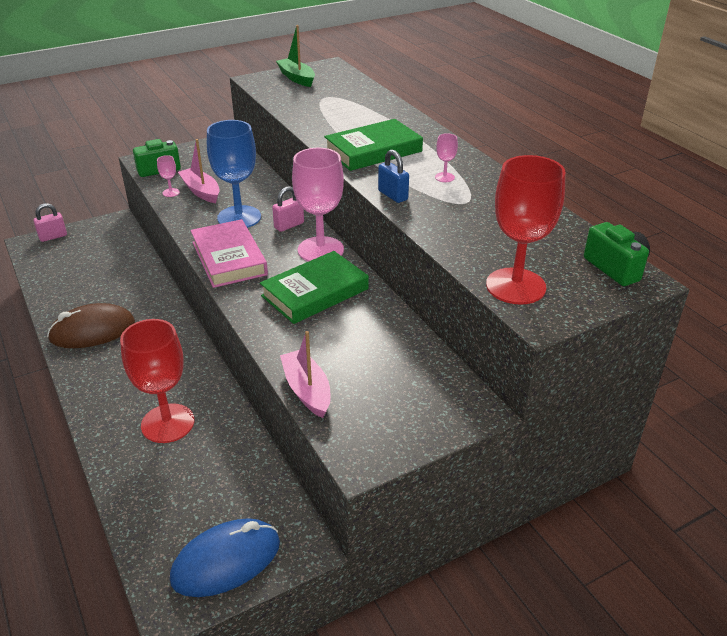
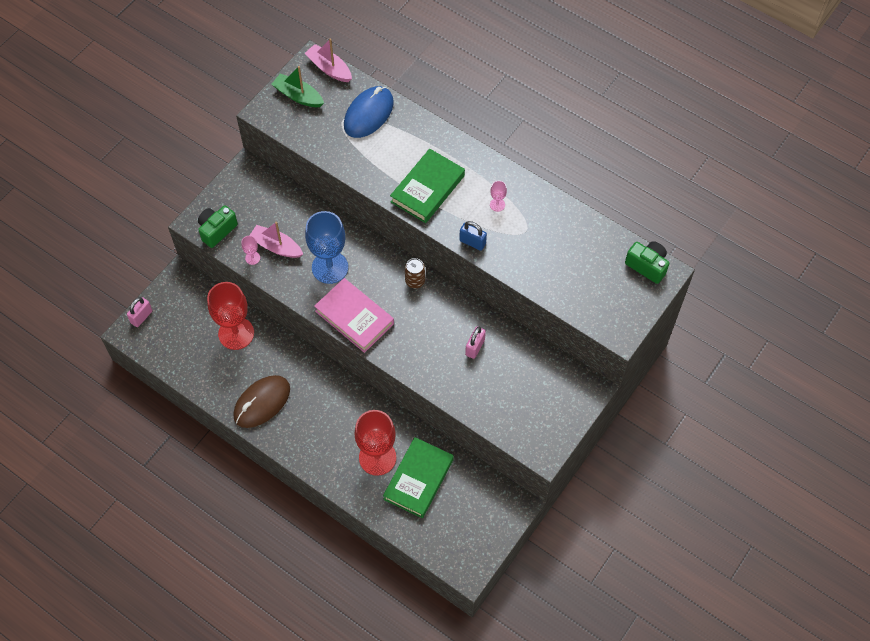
camera: 25 degrees left, 25 degrees up
blue mouse [170,518,280,597] -> blue mouse moved to [344,86,394,138]
green book [260,251,369,324] -> green book moved to [383,437,454,518]
pink padlock [272,186,304,232] -> pink padlock moved to [465,327,486,359]
pink boat [280,331,331,418] -> pink boat moved to [305,39,352,82]
pink goblet [292,148,344,262] -> brown can [405,258,425,288]
red goblet [486,155,566,305] -> red goblet moved to [207,282,254,350]

